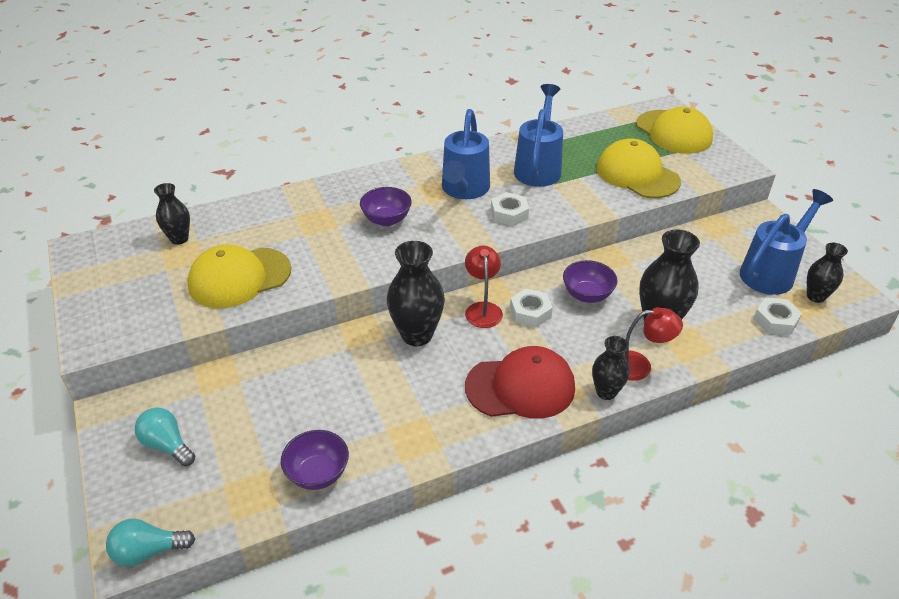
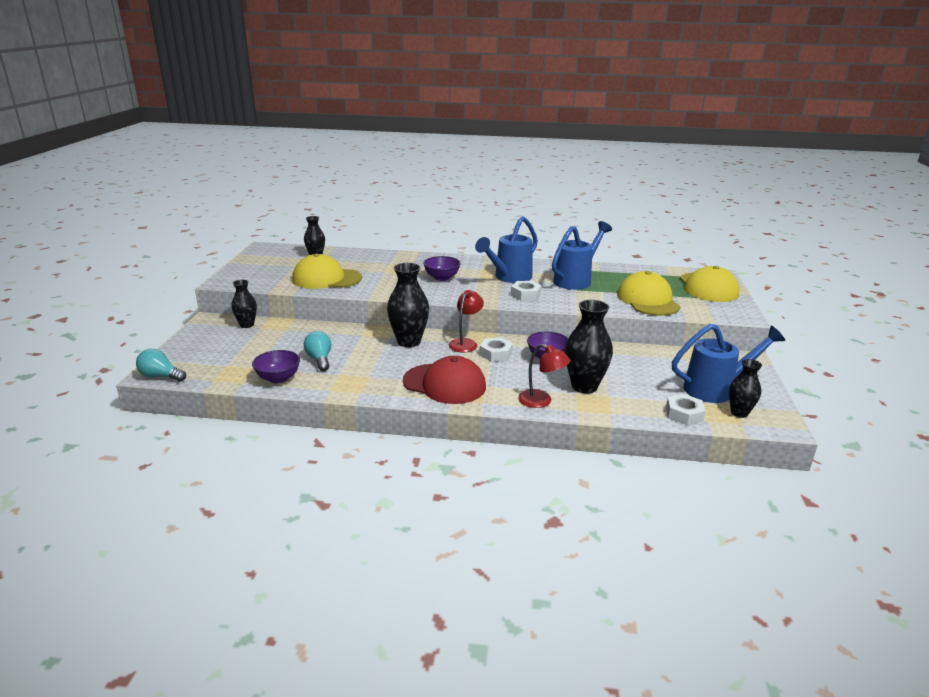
camera: 30 degrees right, 15 degrees down
turquoise light bulb [135,408,195,466] -> turquoise light bulb moved to [304,331,331,371]
black vase [592,336,630,400] -> black vase moved to [231,280,257,328]

